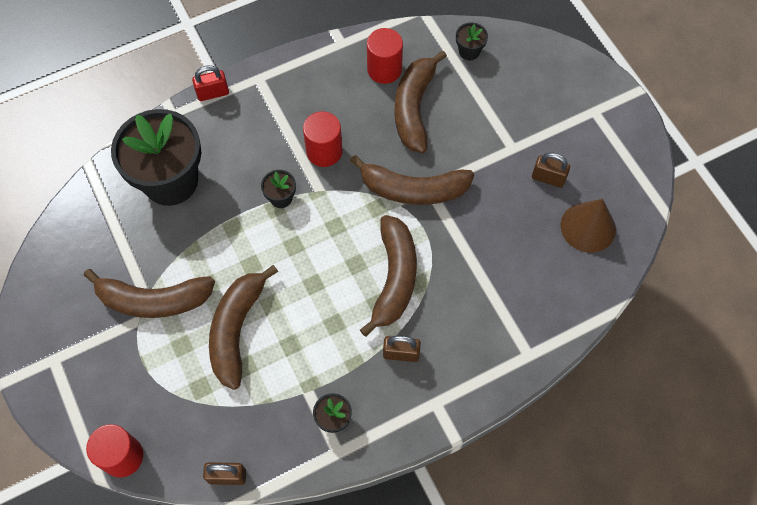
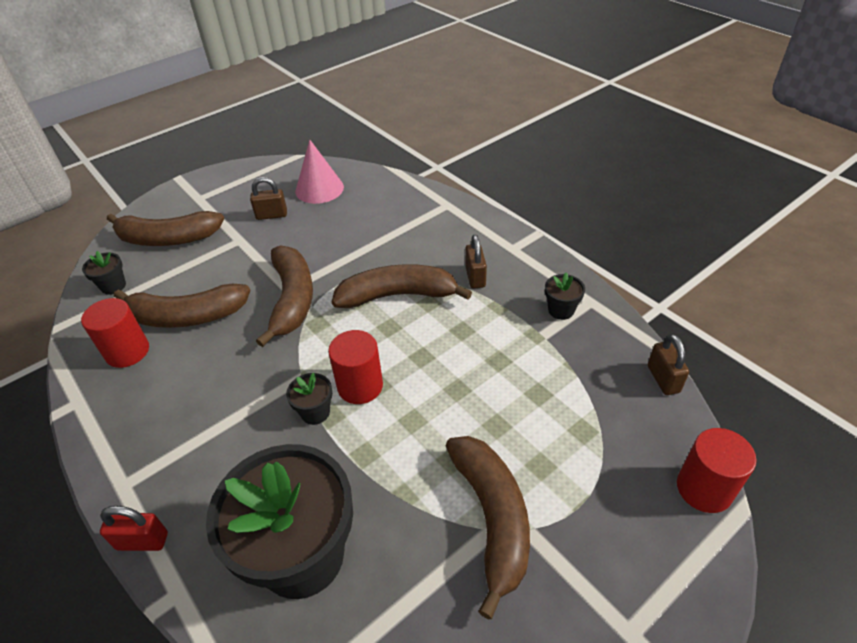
camera: 100 degrees left, 20 degrees down
red padlock [192,65,229,101] -> red padlock turned 60 degrees counterclockwise [100,506,168,551]
brown banana [209,265,278,390] -> brown banana moved to [107,211,224,246]
red cylinder [303,111,342,167] -> red cylinder moved to [328,330,383,404]
brown padlock [532,153,570,188] -> brown padlock turned 75 degrees clockwise [250,177,287,220]
brown cone [560,199,616,253] -> pink cone [295,140,344,204]

